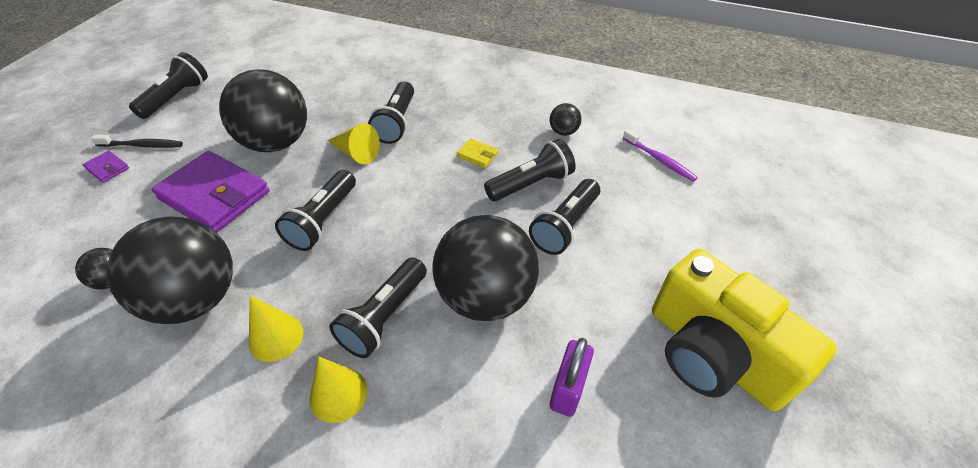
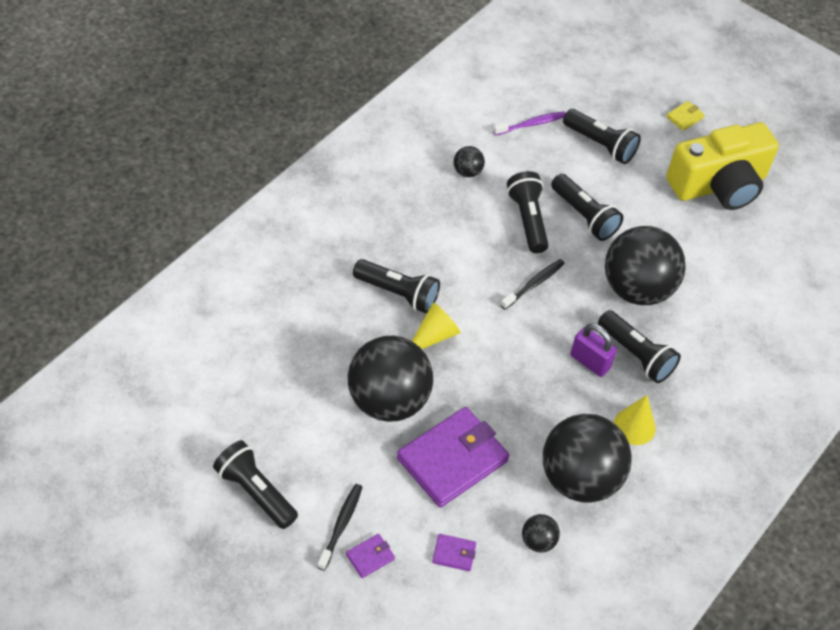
camera: 75 degrees left, 5 degrees up
black flashlight [275,170,356,251] -> black flashlight moved to [563,109,641,164]
yellow cone [309,357,368,423] -> none
yellow wallet [457,138,499,168] -> yellow wallet moved to [666,101,705,131]
purple padlock [550,338,594,417] -> purple padlock moved to [570,323,617,377]
none -> purple wallet [432,534,476,571]
none -> black toothbrush [501,259,565,309]

